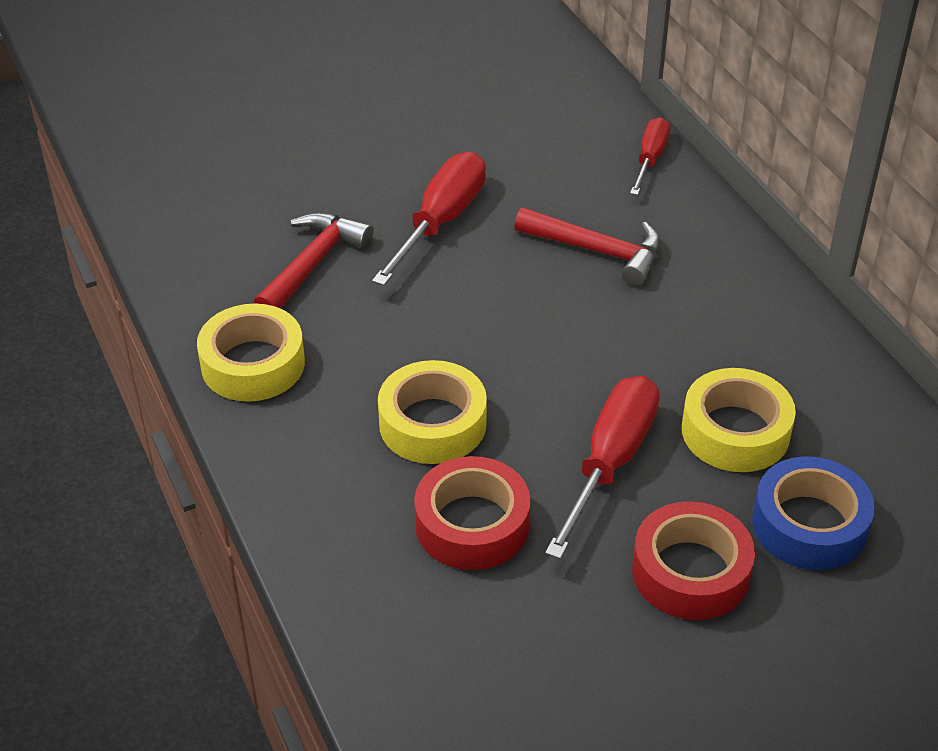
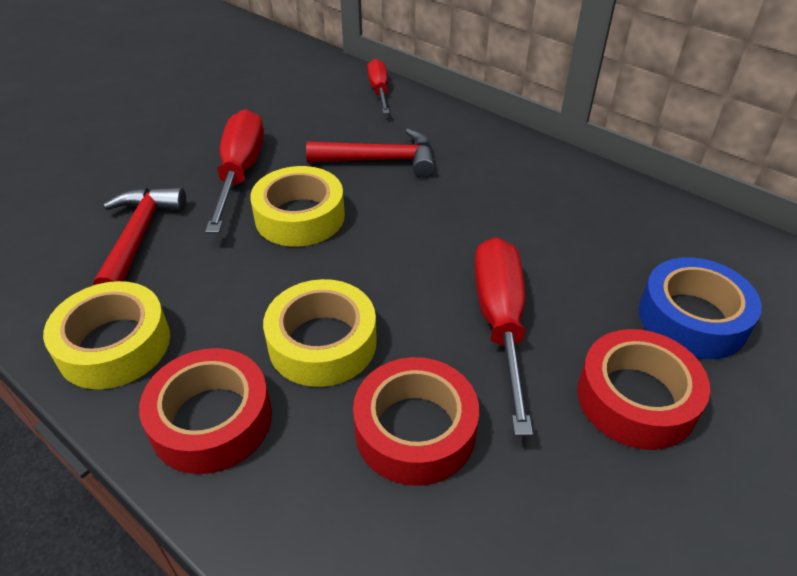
camera: 25 degrees left, 0 degrees up
yellow tape [682,368,796,472] -> yellow tape moved to [250,166,345,247]
none -> red tape [139,348,272,474]

